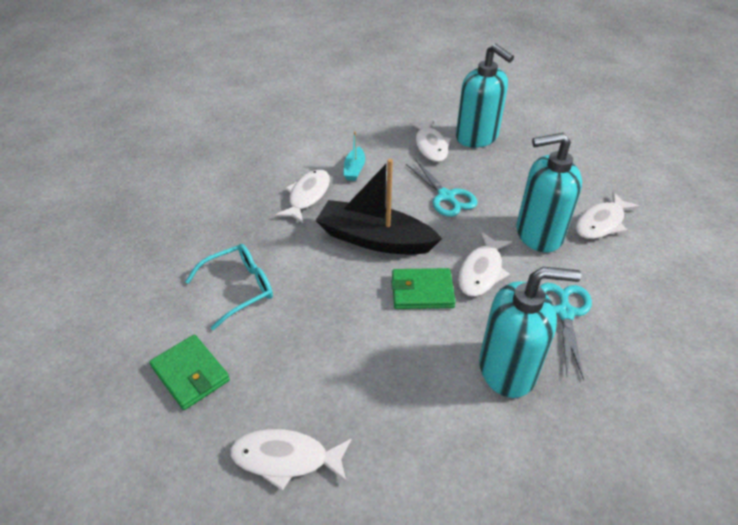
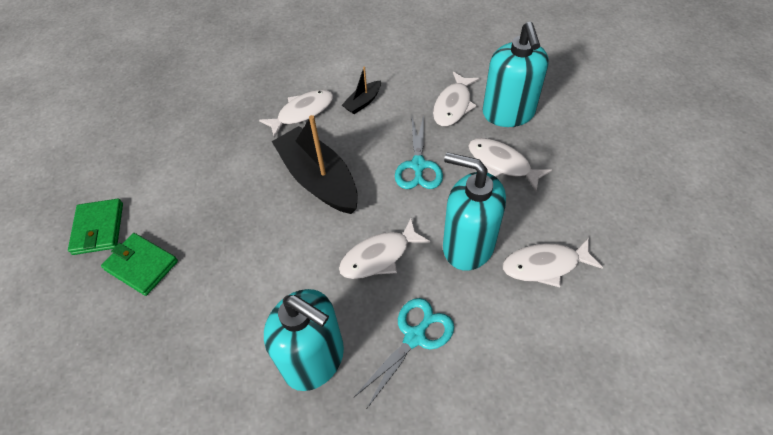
camera: 35 degrees right, 10 degrees up
turquoise glasses [185,244,273,330] -> none
white fish [230,429,352,491] -> white fish moved to [468,138,552,191]
turquoise boat [343,131,365,181] -> black boat [342,67,381,114]
green wallet [391,268,456,309] -> green wallet moved to [101,233,178,296]

